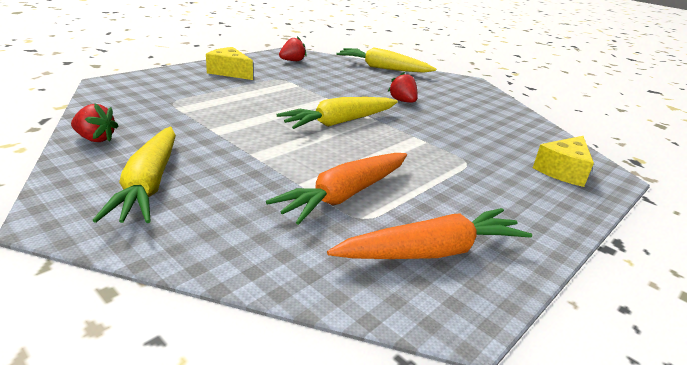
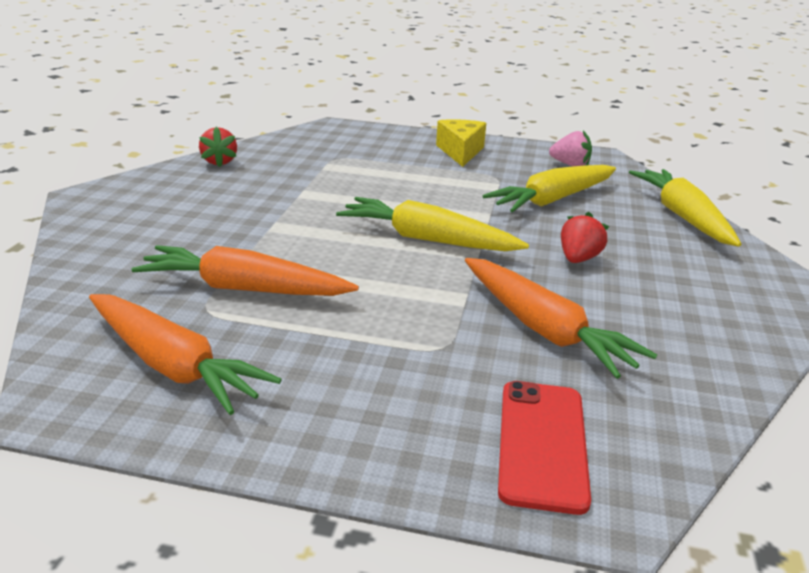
camera: 60 degrees right, 0 degrees up
yellow carrot [92,127,176,223] -> yellow carrot moved to [483,165,616,212]
red strawberry [279,36,307,61] -> pink strawberry [549,130,592,166]
yellow cheese [533,136,594,187] -> red phone [498,381,591,515]
none -> orange carrot [465,258,657,379]

